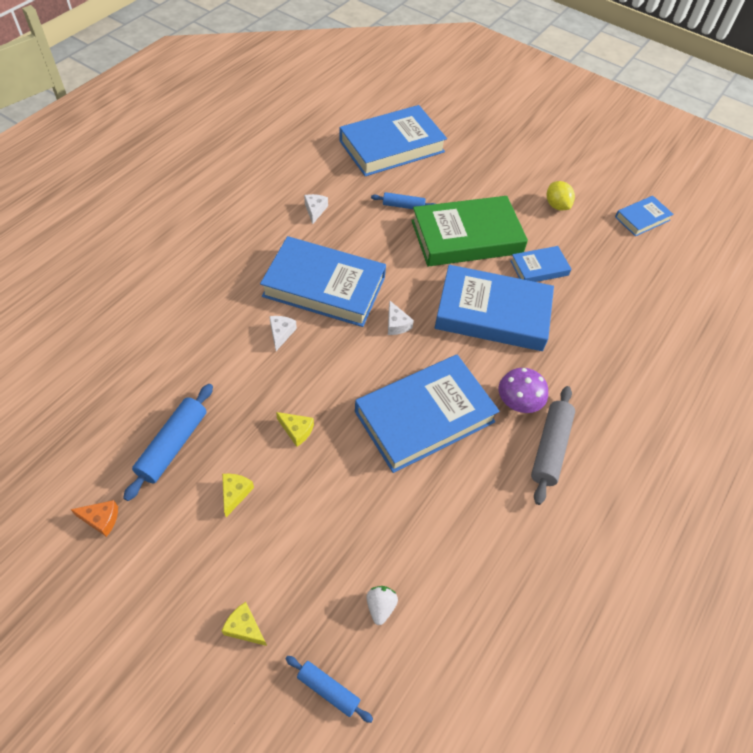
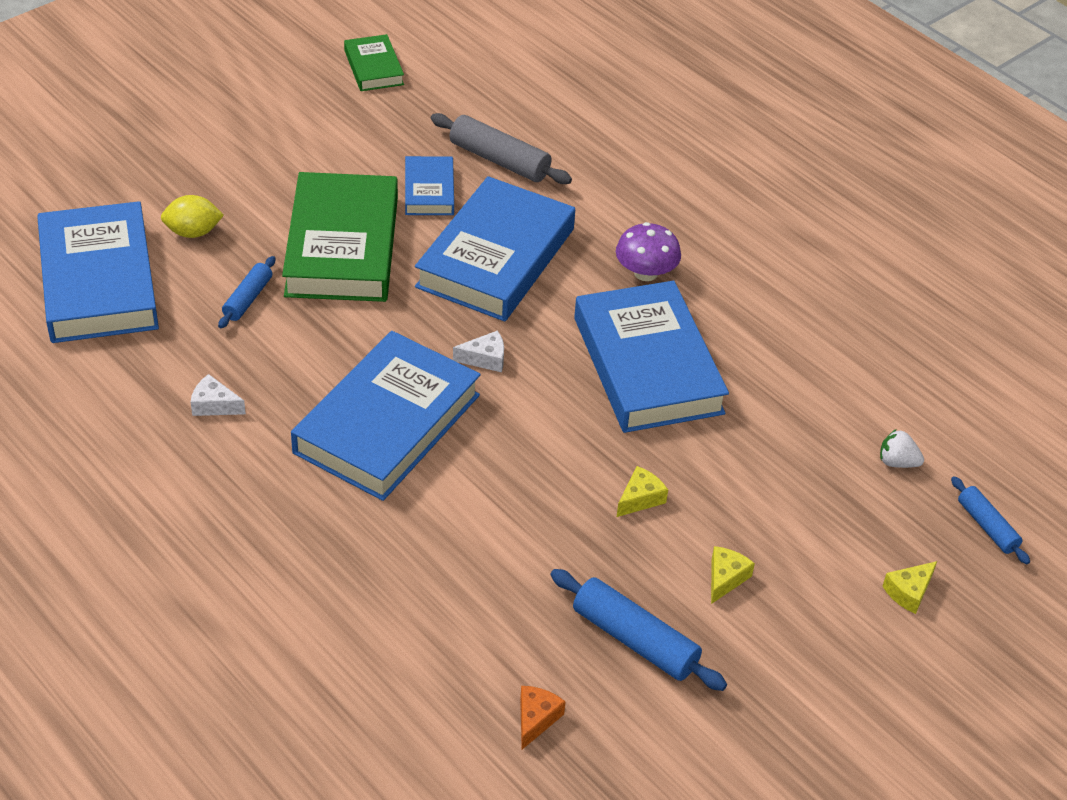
camera: 75 degrees left, 10 degrees down
orange cheese [70,500,118,537] -> orange cheese moved to [520,686,566,749]
yellow cheese [222,474,254,517] -> yellow cheese turned 90 degrees clockwise [711,546,755,604]
white cheese [269,316,297,351] -> none
blue rolling pin [286,656,373,723] -> blue rolling pin turned 75 degrees counterclockwise [951,476,1030,564]
grey rolling pin [531,386,575,505] -> grey rolling pin moved to [431,113,572,184]
yellow lemon [547,181,575,211] -> yellow lemon moved to [161,195,224,238]
blue book [615,196,674,236] -> green book [344,34,404,91]

